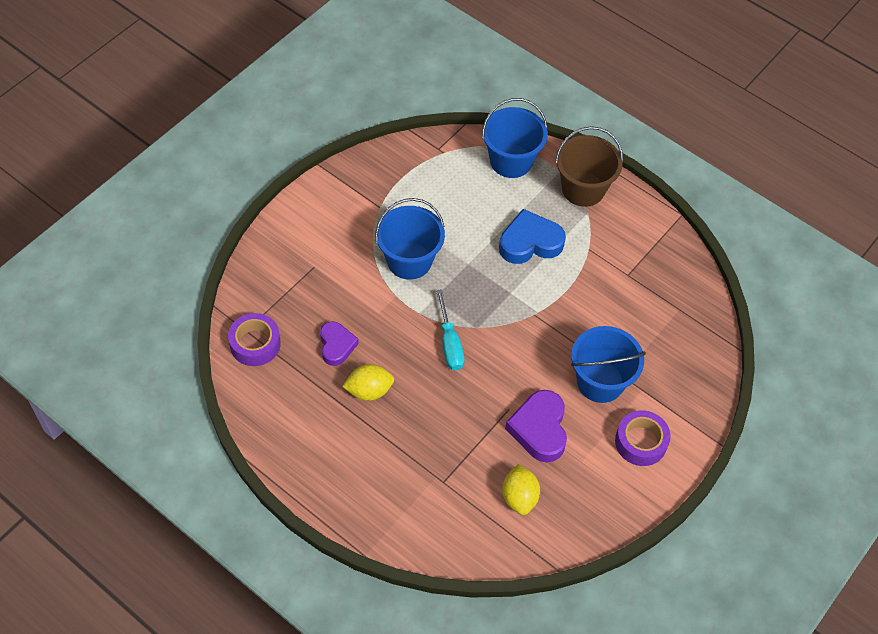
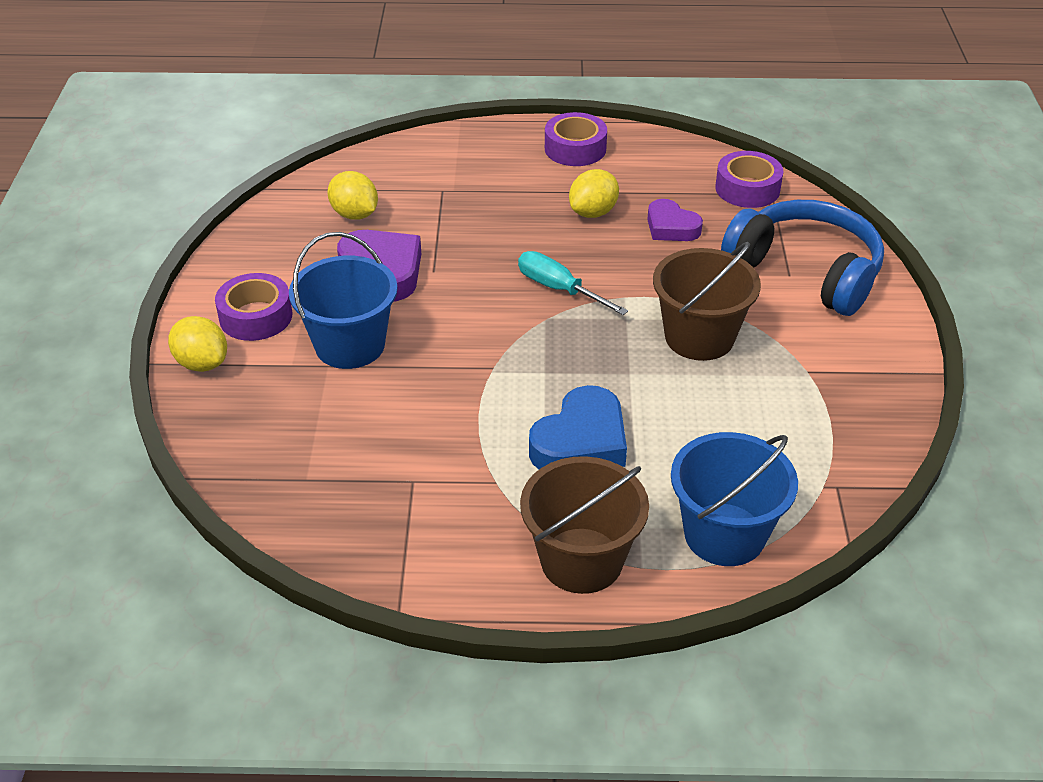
camera: 145 degrees right, 15 degrees down
blue bucket [375,198,445,280] -> brown bucket [653,242,761,361]
none -> yellow lemon [168,316,227,372]
none -> purple tape [545,112,607,166]
none -> blue headphones [721,200,884,316]

